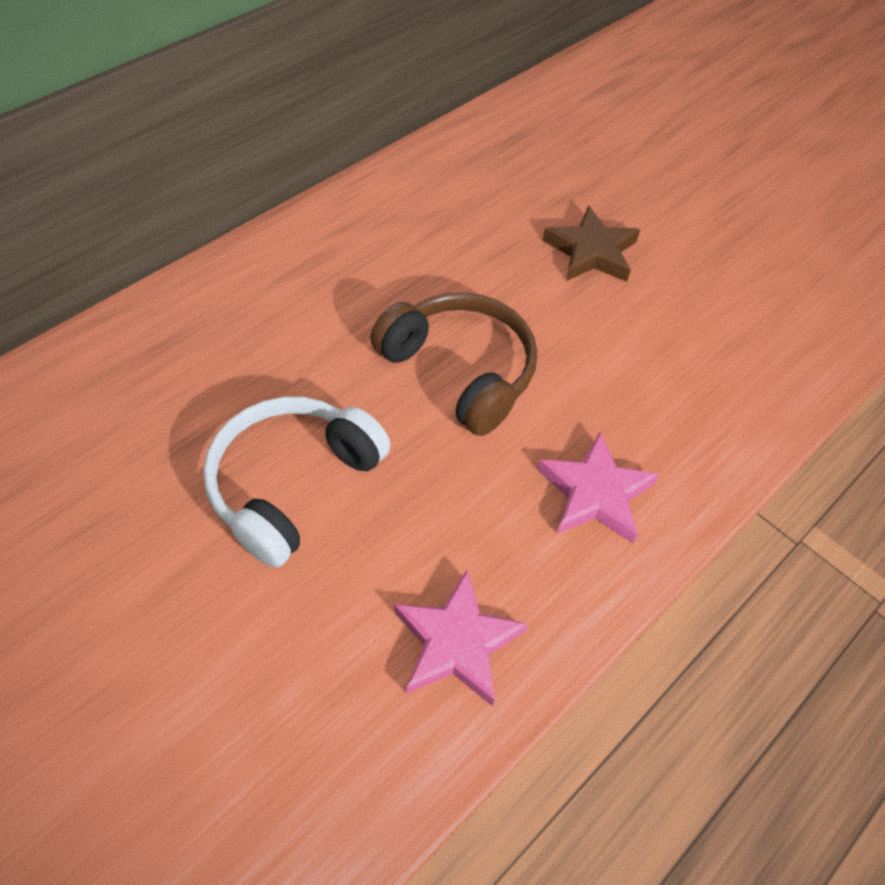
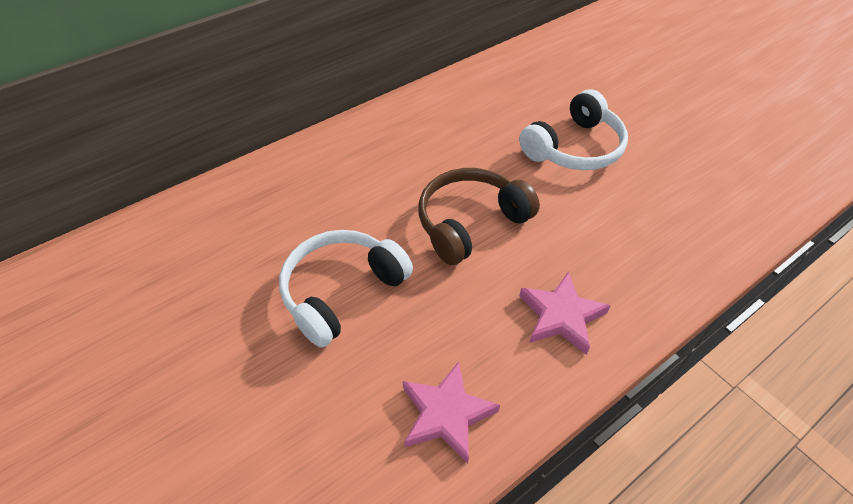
camera: 10 degrees right, 5 degrees down
brown headphones [370,292,537,436] -> brown headphones turned 90 degrees counterclockwise [418,168,540,265]
brown star [542,206,640,282] -> white headphones [519,89,628,170]

